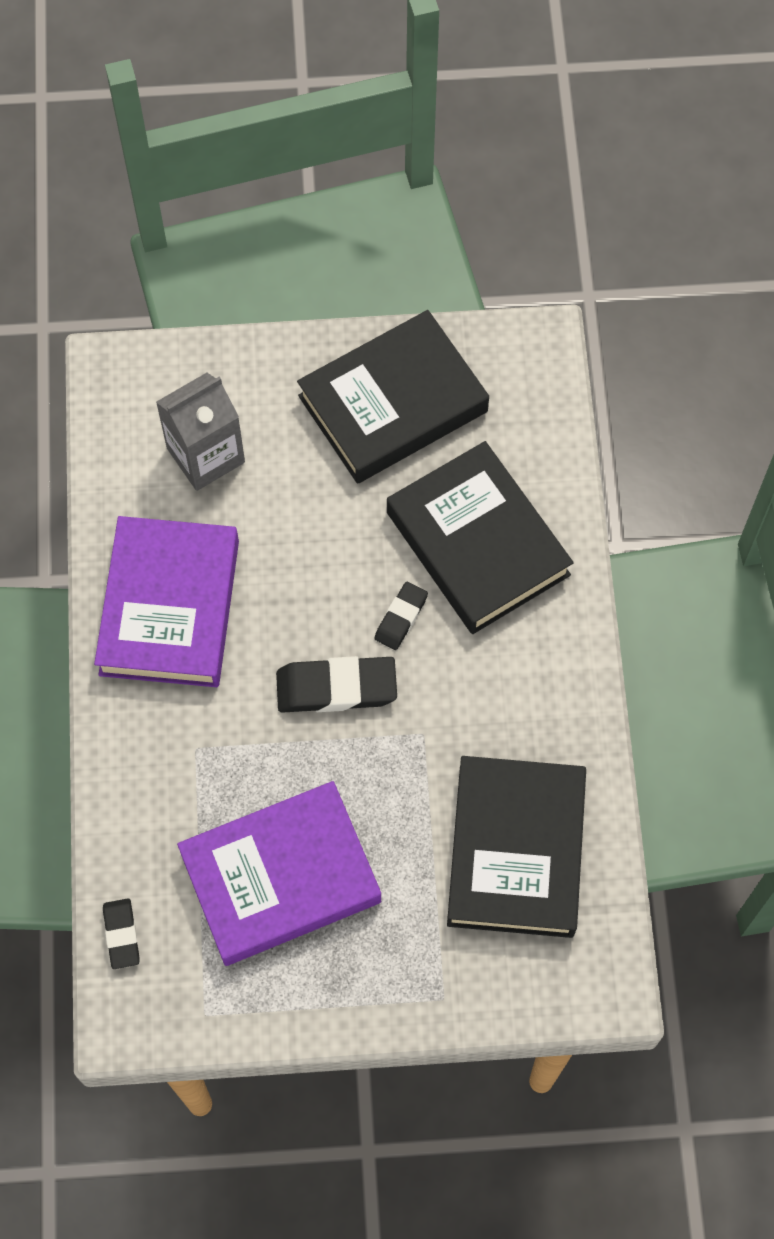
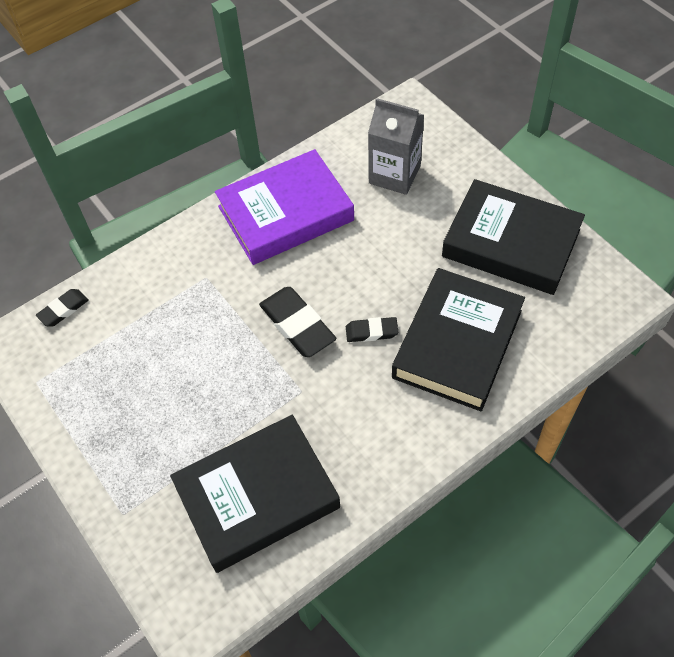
camera: 60 degrees right, 10 degrees down
purple book [177,781,381,966] -> none

